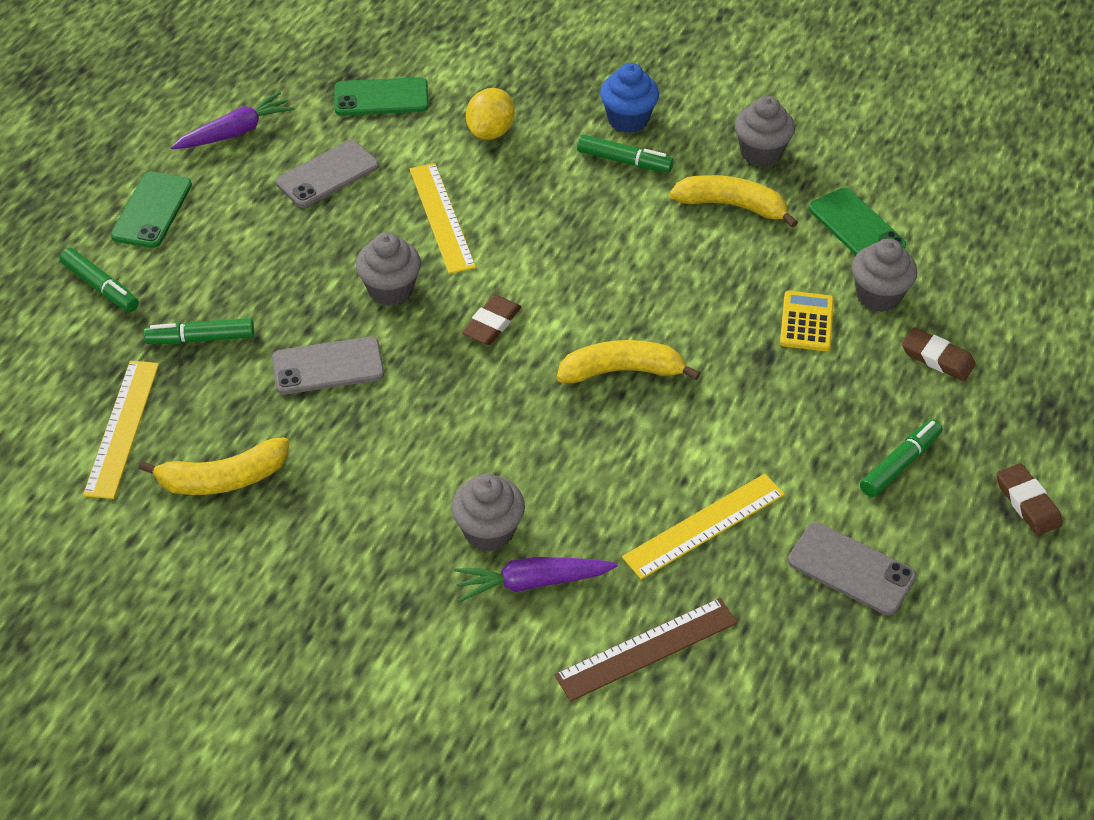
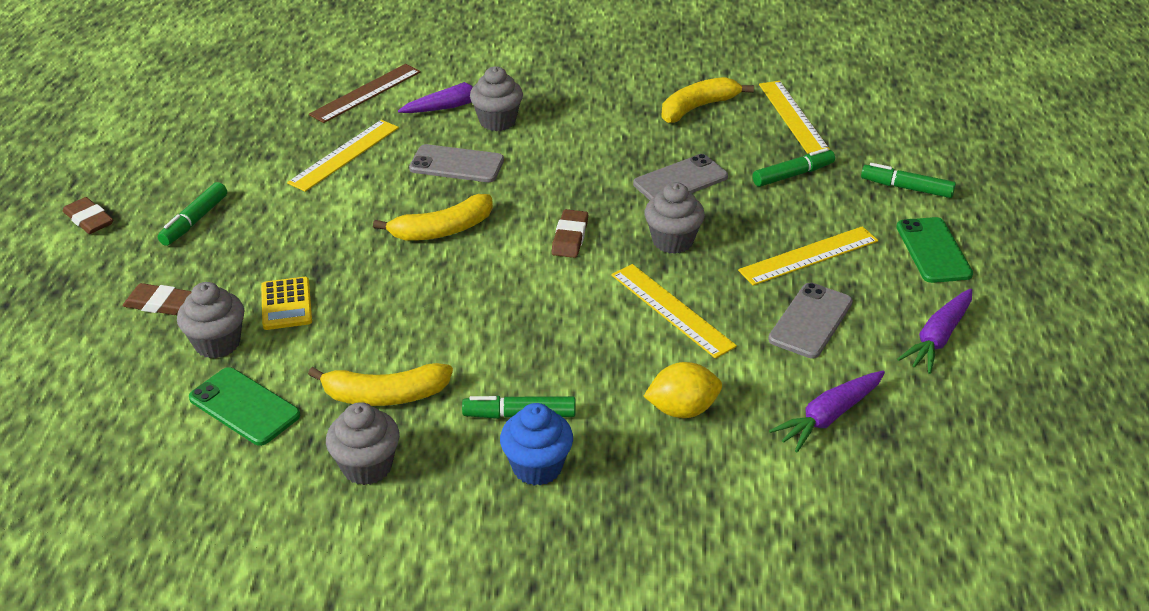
camera: 160 degrees right, 10 degrees down
green phone [335,77,429,116] -> purple carrot [769,371,885,452]
yellow lemon [466,88,515,140] -> yellow lemon turned 75 degrees clockwise [644,362,722,418]
grey phone [788,522,916,615] -> grey phone moved to [409,144,504,182]
none -> yellow ruler [738,226,878,286]

